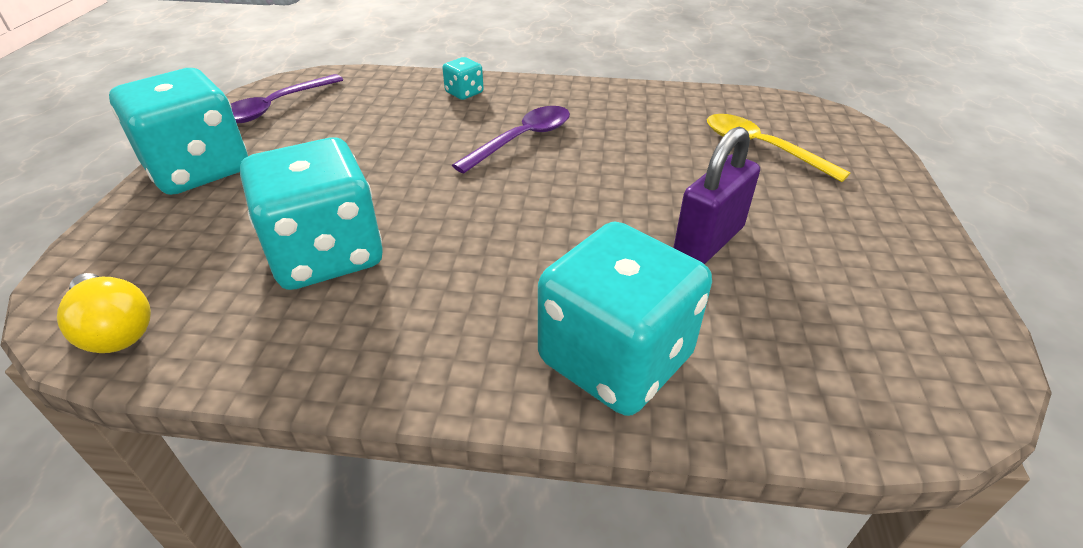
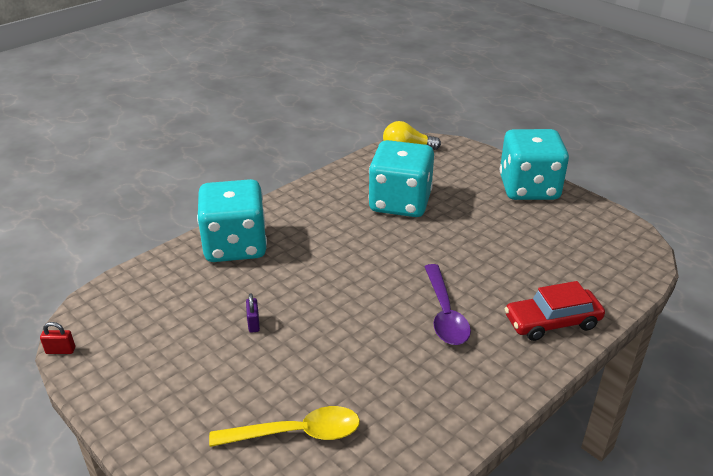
camera: 130 degrees right, 5 degrees down
purple spoon [231,74,343,123] -> none
turquoise dice [442,57,484,100] -> red car [504,281,605,341]
purple padlock [674,126,760,264] -> purple padlock [246,293,260,333], size x0.43
none -> red padlock [40,322,75,354]

